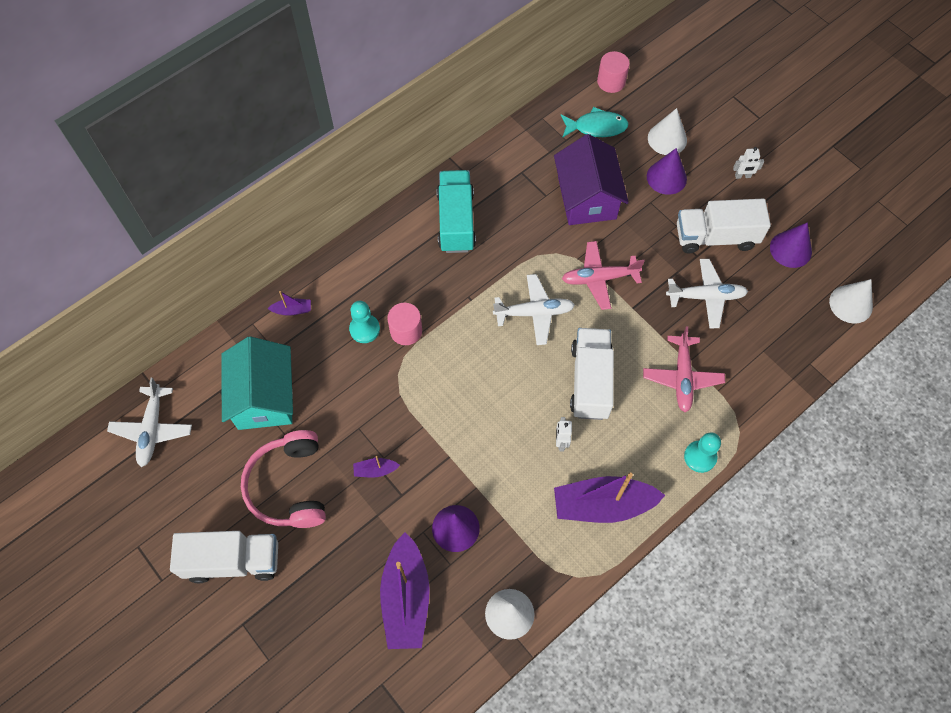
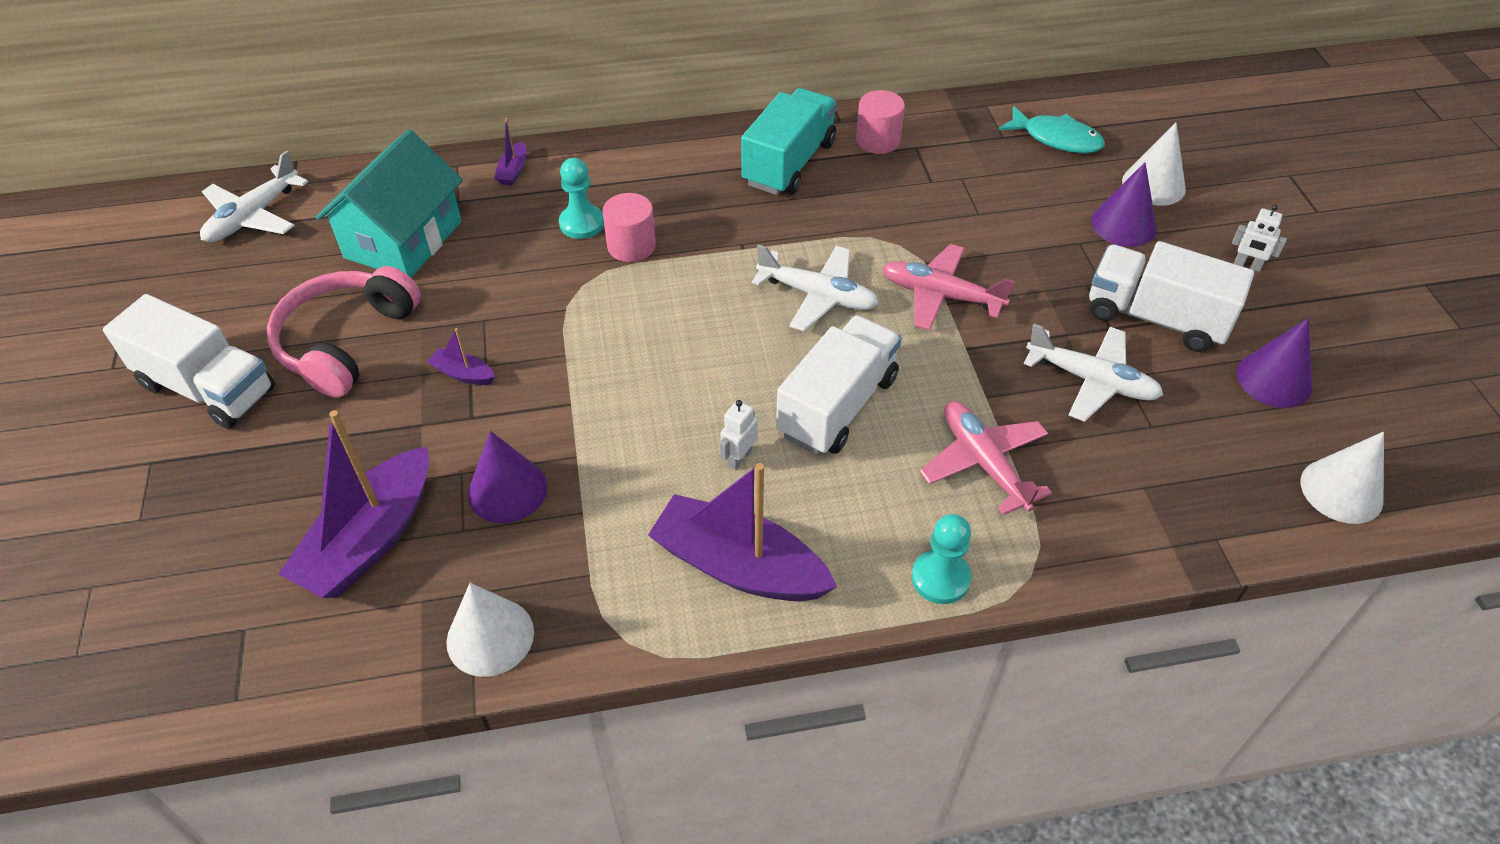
camera: 30 degrees right, 15 degrees down
purple boat [267,291,311,316] -> purple boat turned 75 degrees clockwise [495,118,527,186]
purple house [554,134,629,225] -> none
pink cylinder [597,51,630,93] -> pink cylinder moved to [856,90,905,154]
pink plane [643,326,725,413] -> pink plane turned 120 degrees clockwise [920,401,1052,515]

